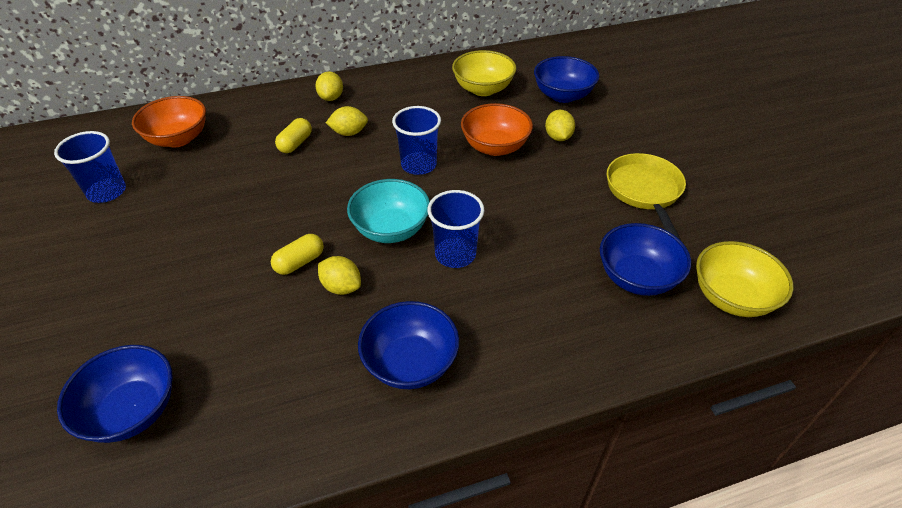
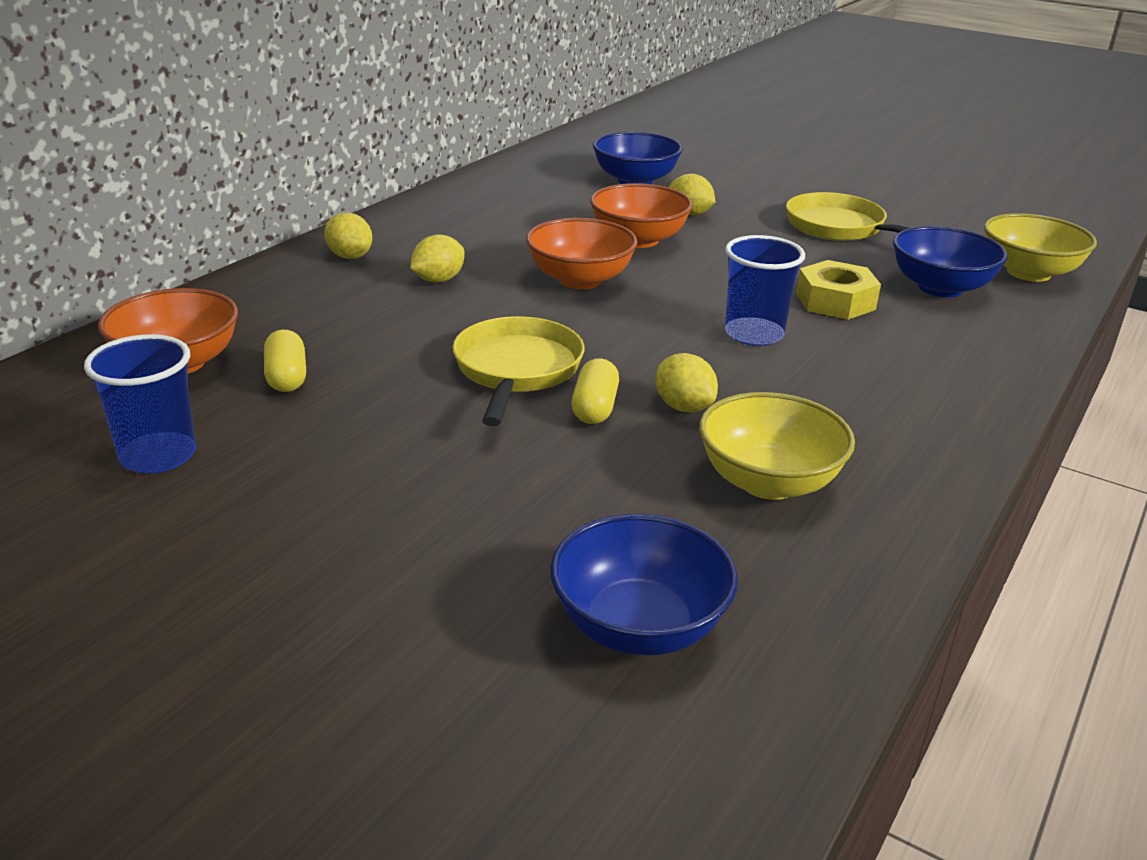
camera: 40 degrees left, 15 degrees down
yellow capsule [275,118,312,153] -> yellow capsule moved to [264,330,306,392]
yellow lemon [318,256,361,295] -> yellow lemon turned 60 degrees clockwise [655,353,718,412]
turquoise bowl [347,179,430,243] -> none
blue bowl [358,301,459,389] -> none
blue cup [392,106,441,175] -> orange bowl [526,218,638,289]
yellow bowl [452,50,516,96] -> yellow bowl moved to [699,392,855,500]
none -> yellow pan [453,316,585,426]
none -> yellow nut [796,260,881,320]

